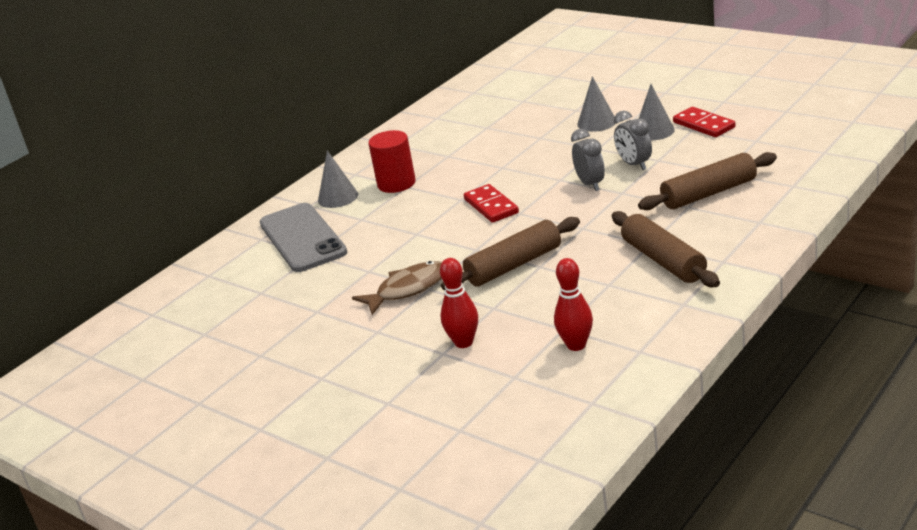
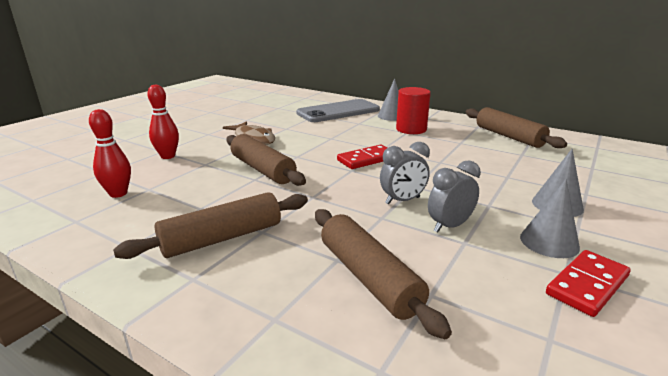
camera: 80 degrees right, 5 degrees down
none -> brown rolling pin [466,107,567,148]

